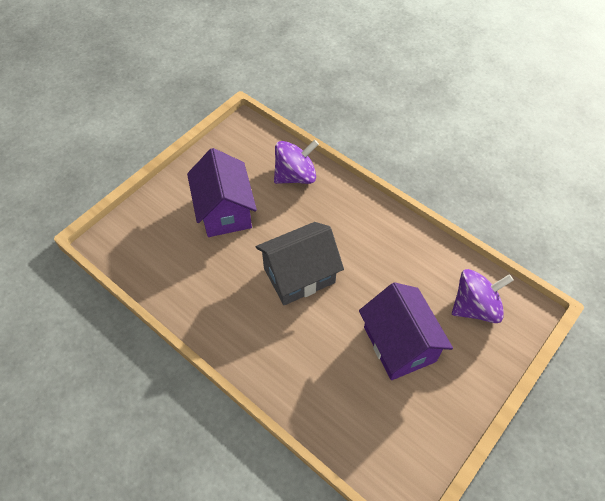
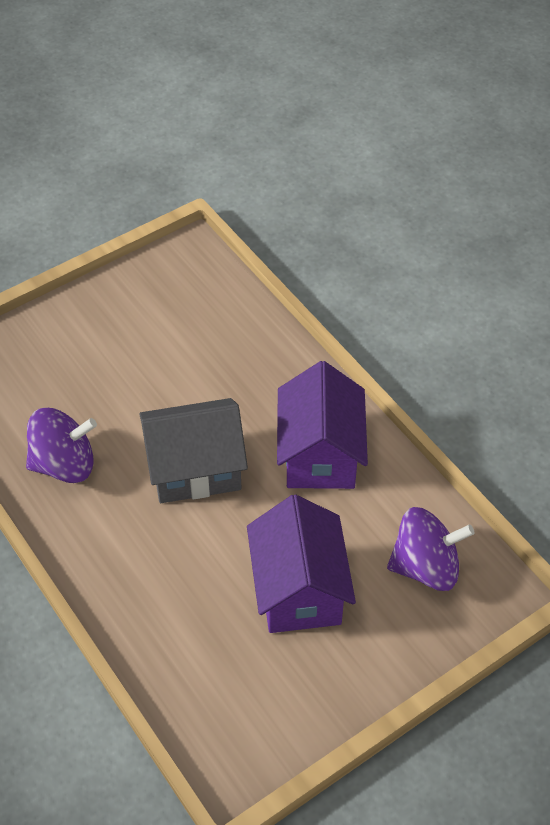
camera: 15 degrees right, 5 degrees down
purple house [187,148,257,237] -> purple house moved to [277,361,368,489]
purple spinning top [274,140,319,184] -> purple spinning top moved to [26,408,97,483]

